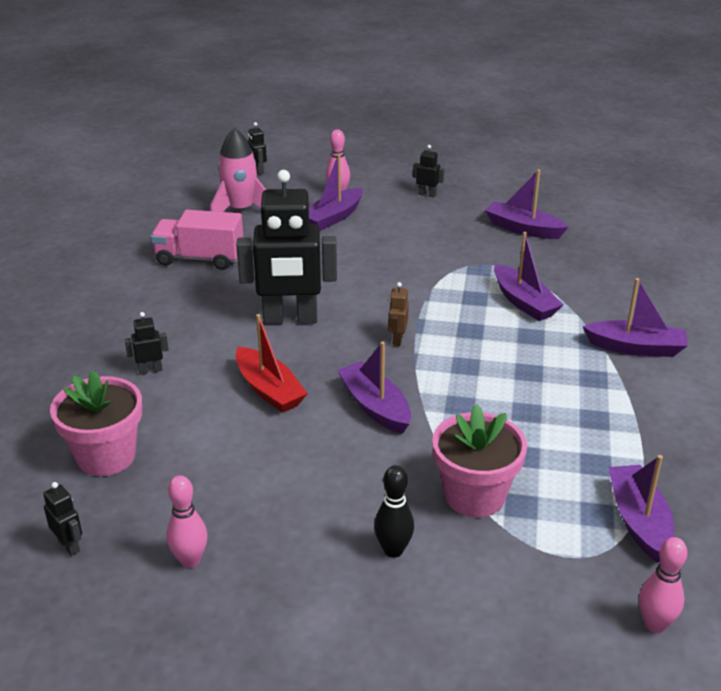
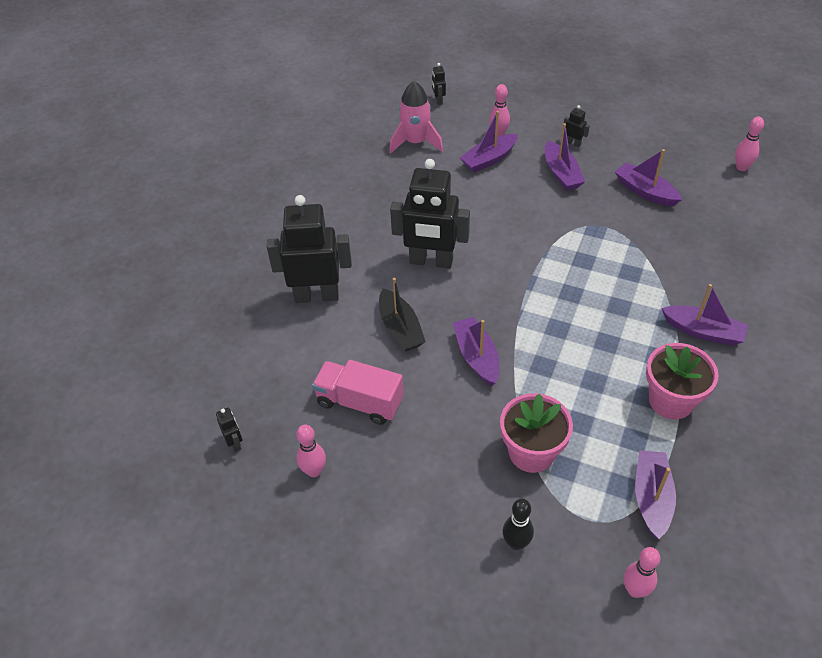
camera: 15 degrees right, 15 degrees up
pink flower pot [50,370,142,476] -> pink flower pot moved to [646,343,719,419]
black robot [125,312,169,375] -> black robot [267,195,352,303], size x2.50
pink truck [151,210,243,270] -> pink truck moved to [312,360,404,425]
red boat [236,314,308,413] -> black boat [379,278,426,351]
black bowling pin [374,465,414,558] -> black bowling pin moved to [503,499,534,550]
brown robot [388,282,409,346] -> none
purple boat [494,232,563,321] -> purple boat moved to [545,123,585,191]
none -> pink bowling pin [735,116,764,171]

